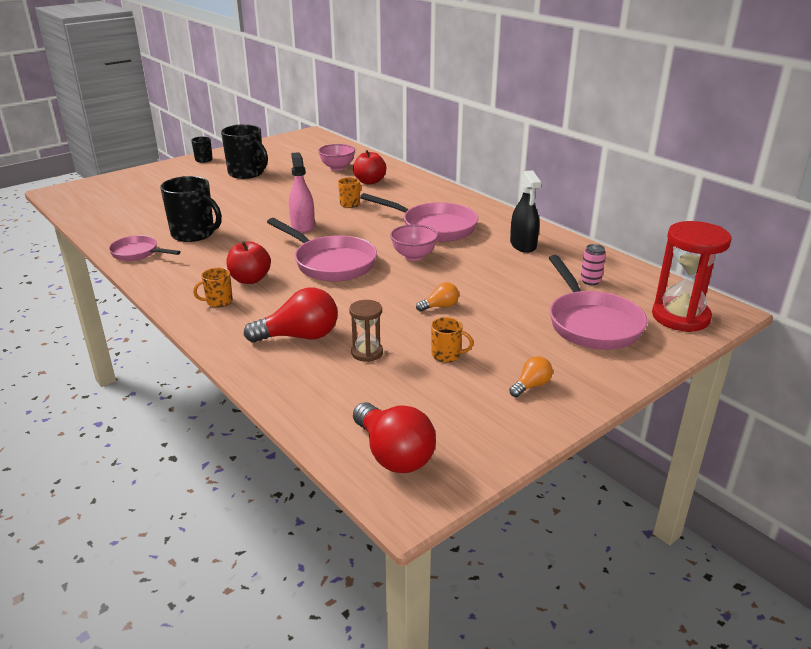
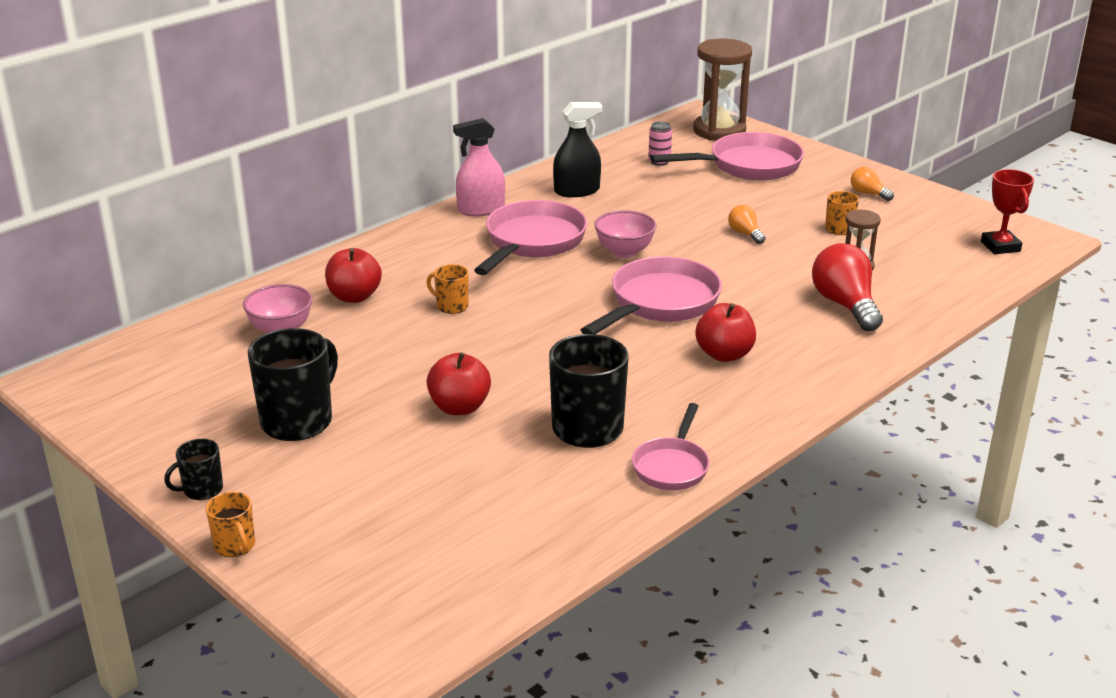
camera: 95 degrees left, 0 degrees up
orange mug [193,268,233,308] -> orange mug moved to [206,492,255,557]
pink spray bottle [289,152,315,233] -> pink spray bottle moved to [453,118,505,216]
red light bulb [353,402,436,473] -> red trophy [981,169,1034,254]
red hourglass [652,221,732,332] -> brown hourglass [693,38,752,141]
none -> red apple [427,352,491,415]

